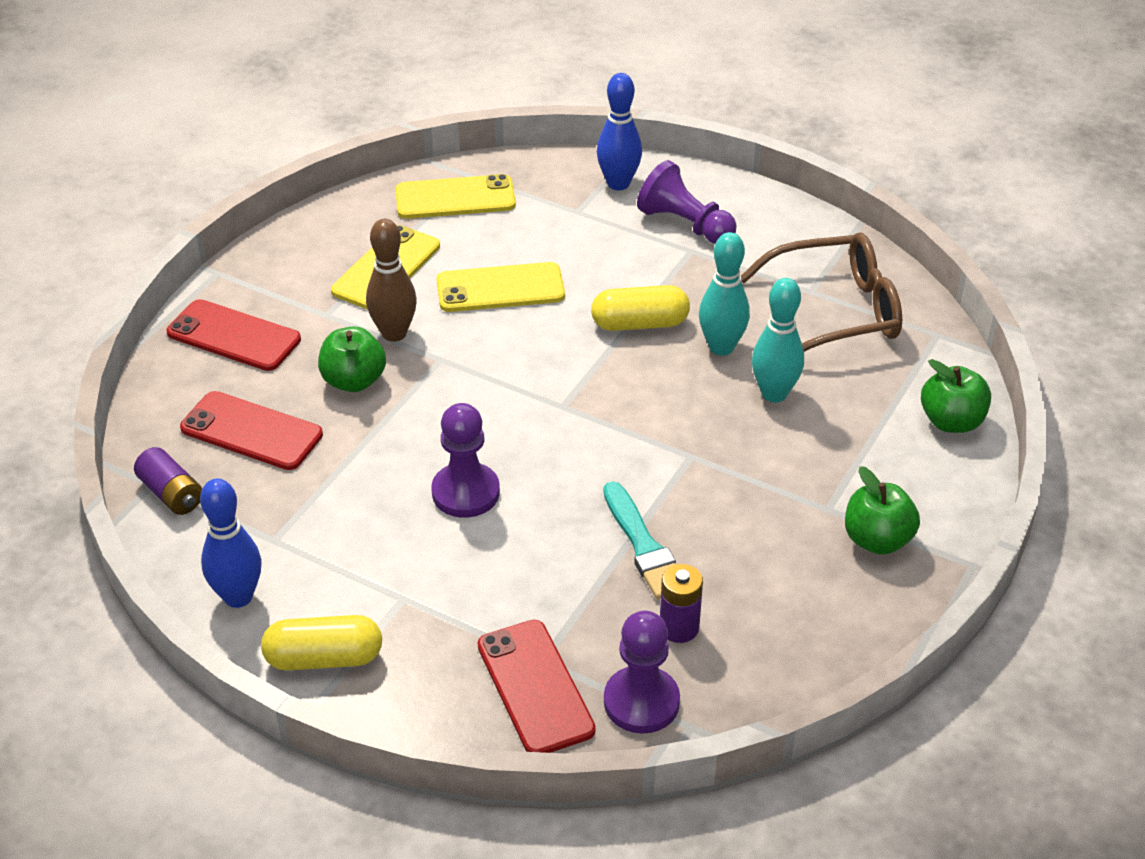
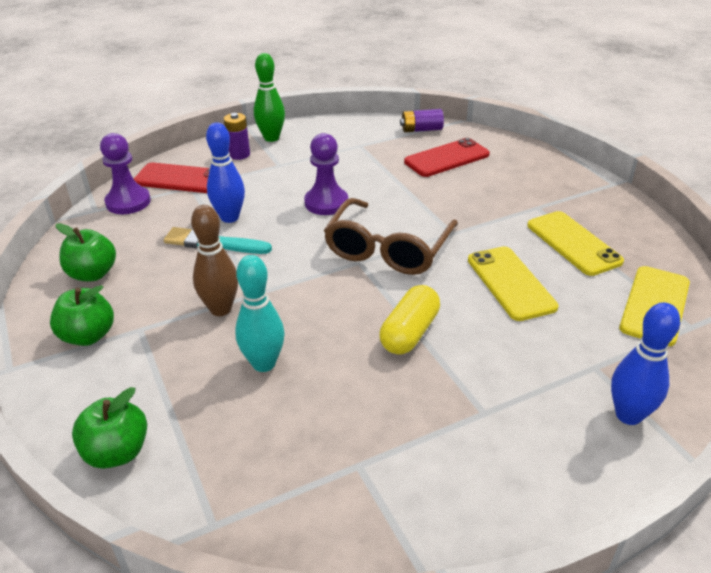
camera: 125 degrees right, 5 degrees down
red phone [167,299,301,371] -> none
blue bowling pin [200,479,261,608] -> blue bowling pin moved to [206,122,245,223]
yellow capsule [261,615,382,671] -> green bowling pin [254,53,285,142]
green apple [318,326,386,392] -> green apple moved to [56,223,116,281]
brown bowling pin [366,219,417,342] -> brown bowling pin moved to [191,205,238,316]
yellow phone [436,262,565,312] -> yellow phone turned 45 degrees counterclockwise [468,246,558,321]
purple pawn [637,160,737,244] -> none
purple battery [660,564,703,643] -> purple battery moved to [224,113,250,160]
turquoise bowling pin [699,232,750,356] -> none
brown glasses [741,233,902,352] -> brown glasses moved to [324,198,458,275]

